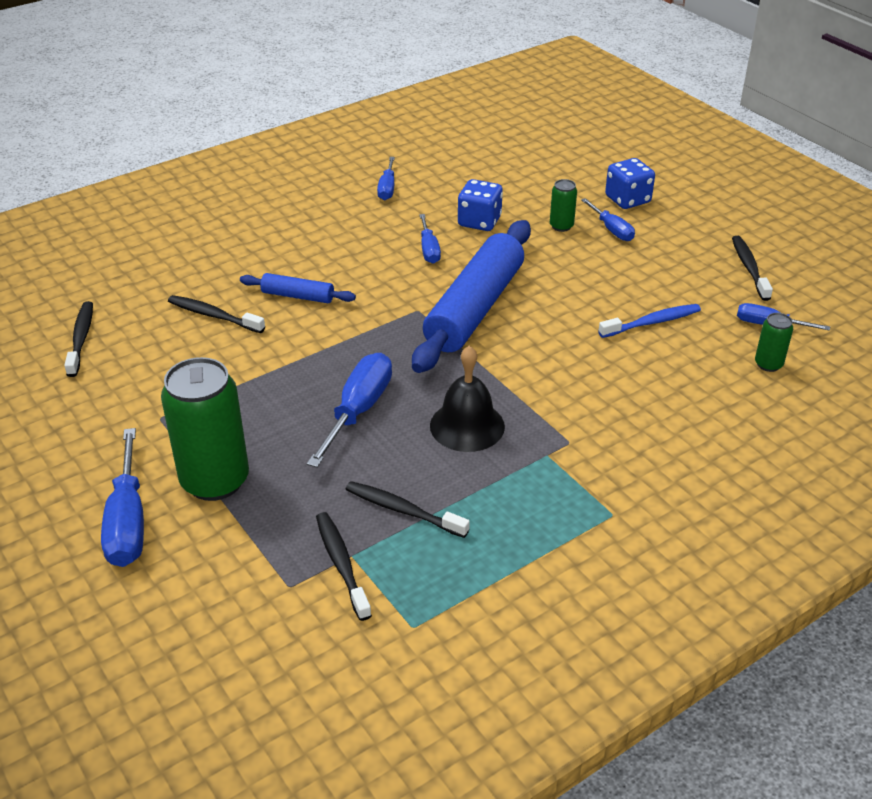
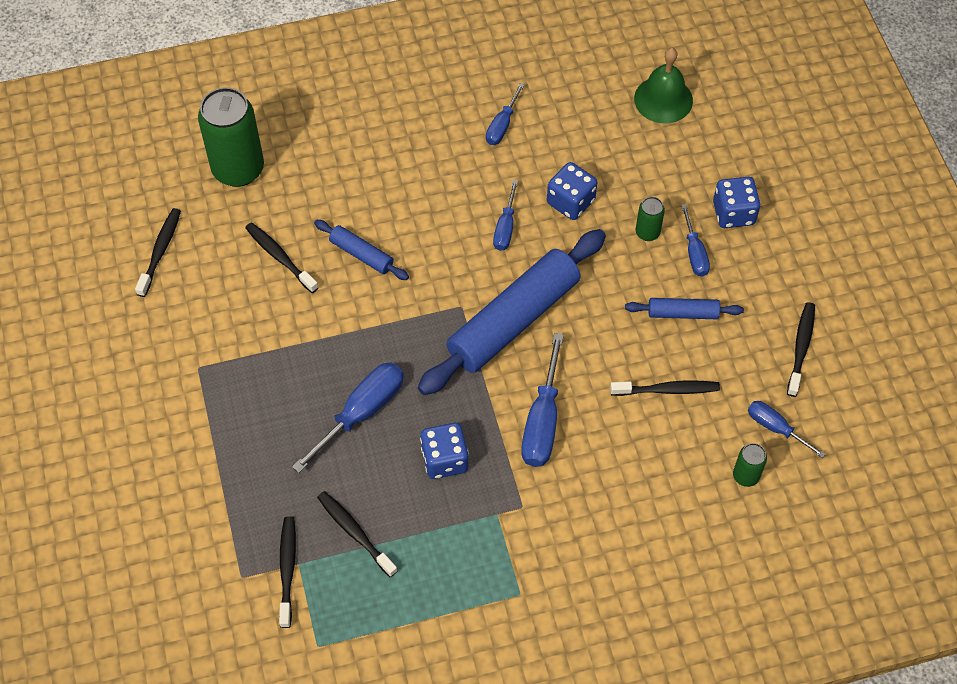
camera: 20 degrees right, 20 degrees up
blue screwdriver [101,428,144,567] -> blue screwdriver moved to [521,333,564,467]
green can [161,357,249,501] -> green can moved to [198,87,264,187]
black bell [430,345,505,452] -> blue dice [420,423,469,479]
blue toothbrush [598,304,701,338] -> black toothbrush [610,381,720,396]
none -> blue rolling pin [625,298,744,319]
none -> green bell [634,48,693,123]

